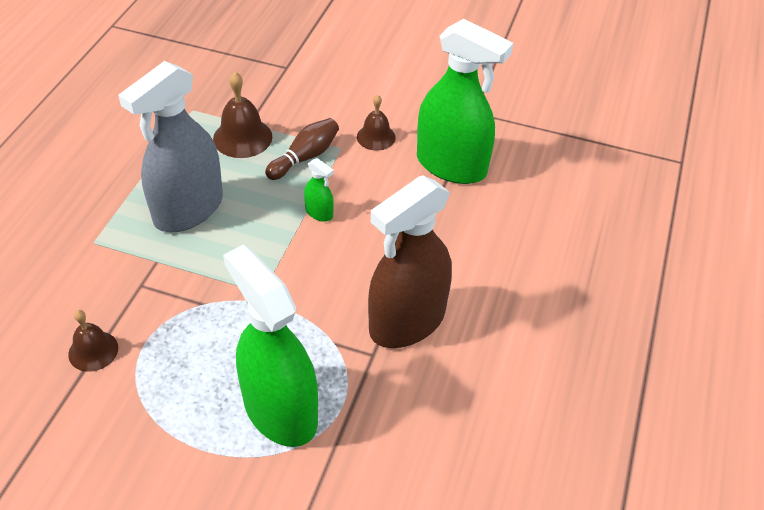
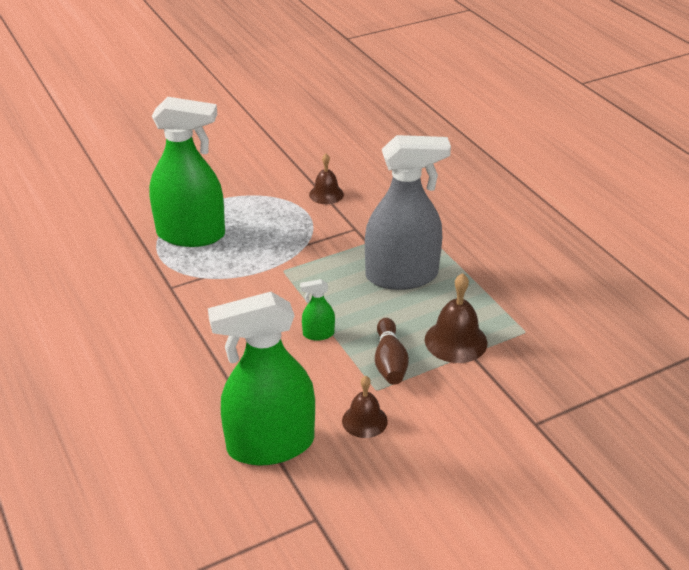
camera: 135 degrees right, 10 degrees down
grey spray bottle [118,61,223,232] -> grey spray bottle turned 90 degrees clockwise [365,135,451,290]
brown spray bottle [368,175,452,348] -> none

